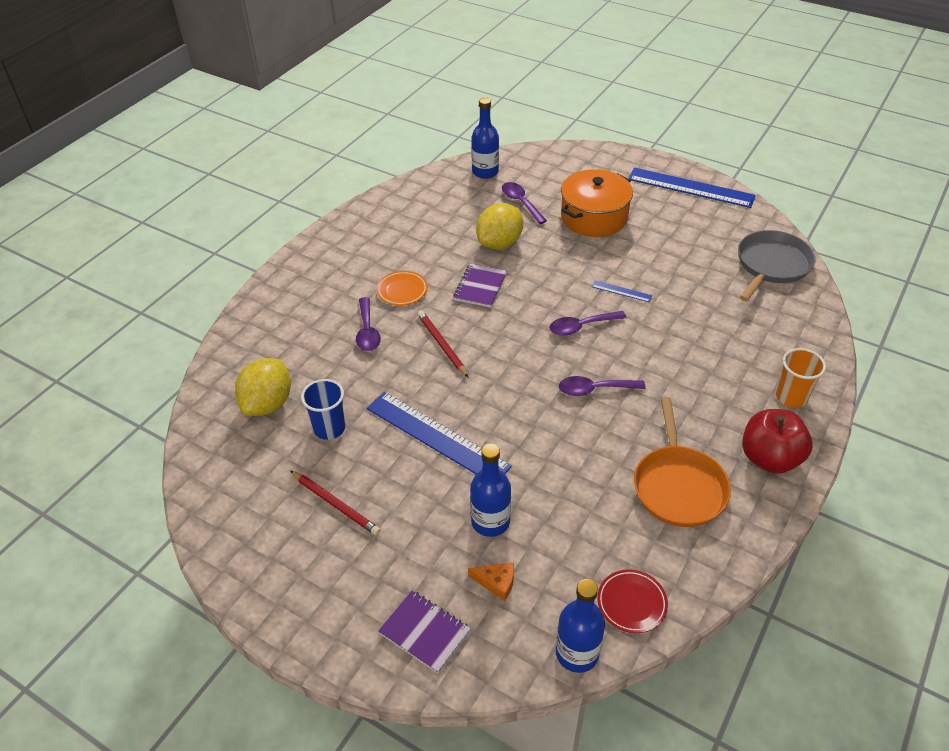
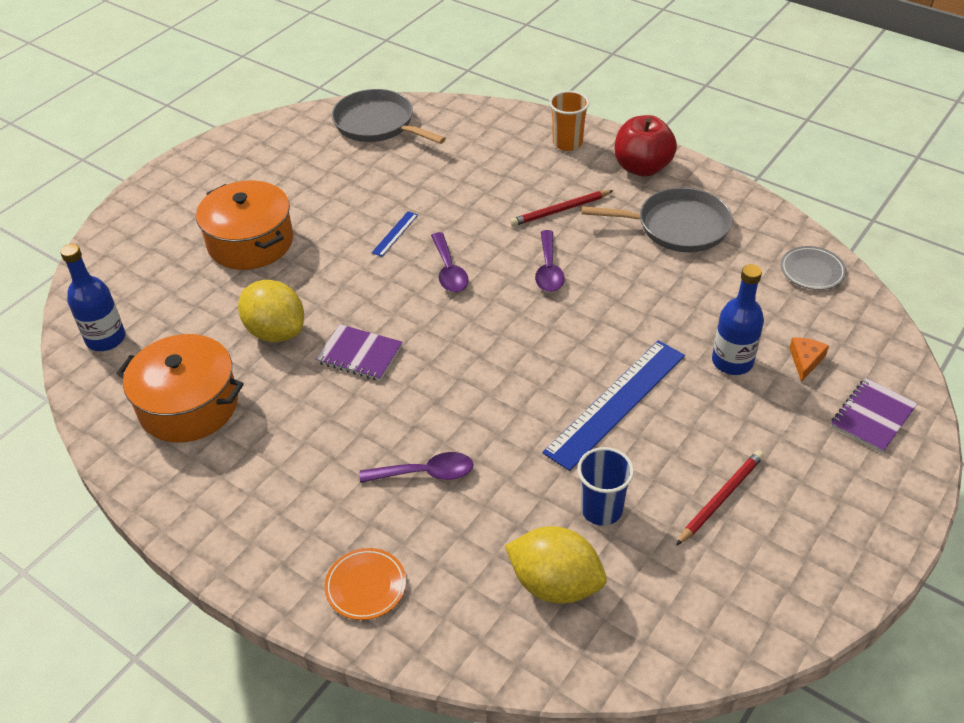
camera: 85 degrees left, 0 degrees up
orange plate [376,271,428,305] -> orange plate moved to [324,548,406,620]
red pencil [417,310,469,378] -> red pencil moved to [510,190,614,226]
purple spoon [502,182,547,224] -> none
blue bottle [556,579,605,673] -> none
red plate [597,569,668,633] -> grey plate [781,246,846,290]
blue ruler [628,167,756,208] -> none
orange pan [634,397,731,527] -> grey pan [581,188,733,252]
none -> orange pot [116,334,244,443]

